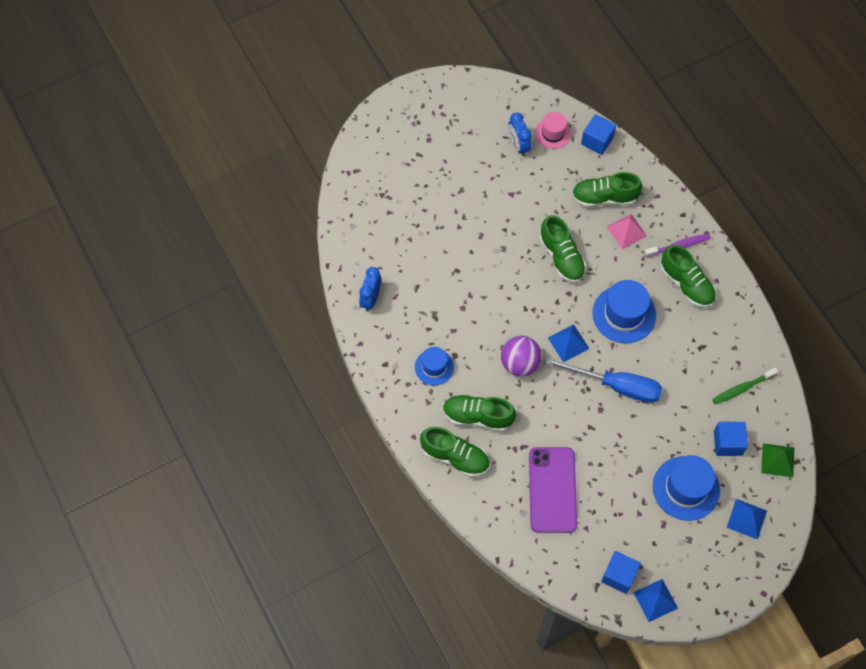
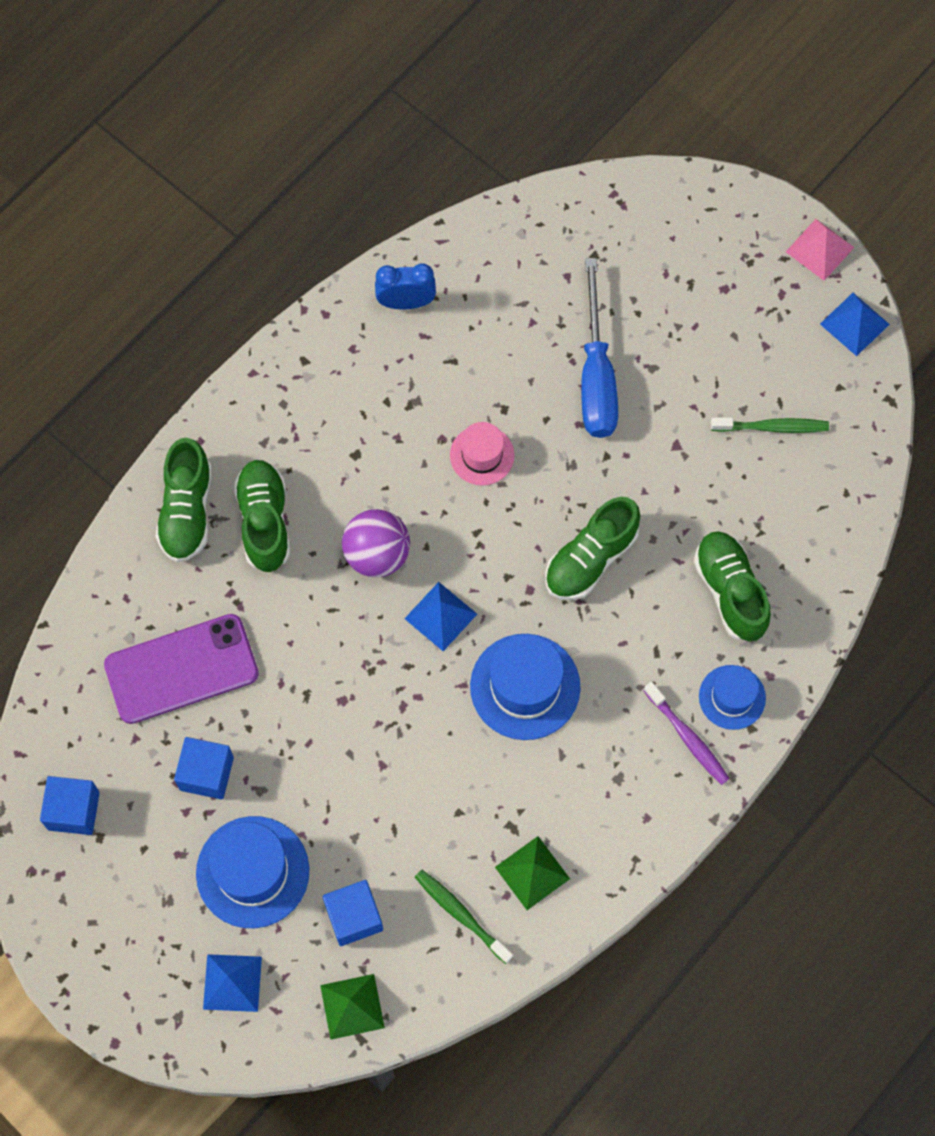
camera: 70 degrees right, 5 degrees up
blue hat [415,347,454,385] -> blue hat moved to [699,665,766,730]
blue clock [508,112,532,156] -> green toothbrush [711,418,829,433]
pink hat [535,112,571,149] -> pink hat moved to [450,422,514,485]
blue screwdriver [545,357,662,403] -> blue screwdriver moved to [581,258,618,438]
blue cube [581,114,616,155] -> blue cube moved to [174,737,234,799]
pink pyramid [607,214,647,249] -> pink pyramid moved to [786,219,854,281]
blue pyramid [633,579,678,622] -> blue pyramid moved to [820,293,890,356]
green shoe [661,245,716,308] -> none
none -> green pyramid [495,836,570,910]

